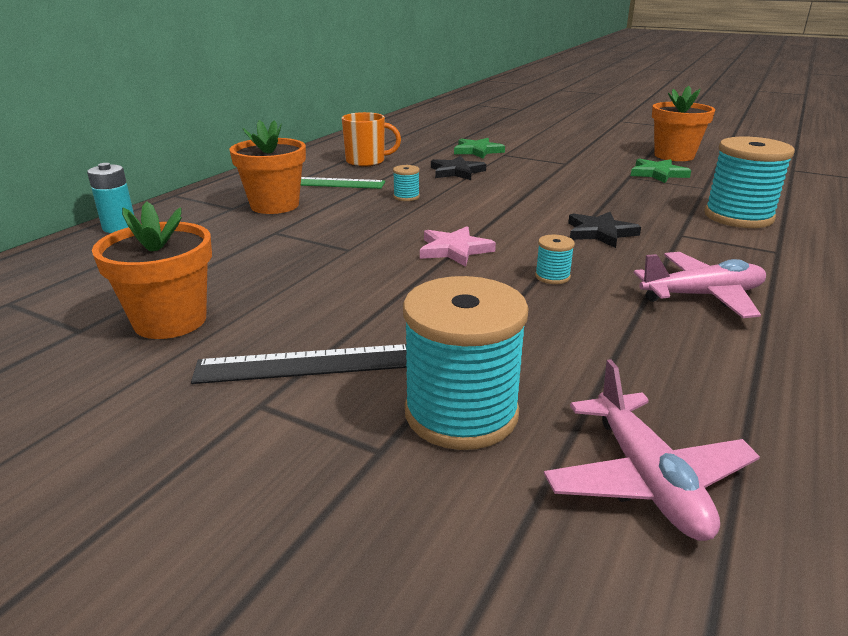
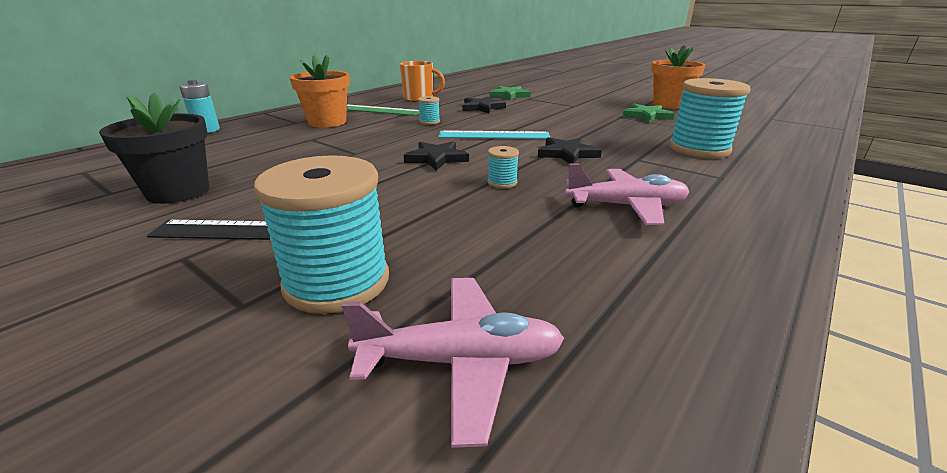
camera: 10 degrees right, 0 degrees up
orange flower pot [92,201,212,339] -> black flower pot [99,92,209,204]
pink star [420,226,496,267] -> black star [404,141,469,171]
pink plane [544,359,760,541] -> pink plane turned 90 degrees counterclockwise [342,278,564,448]
none -> turquoise ruler [438,130,551,139]

